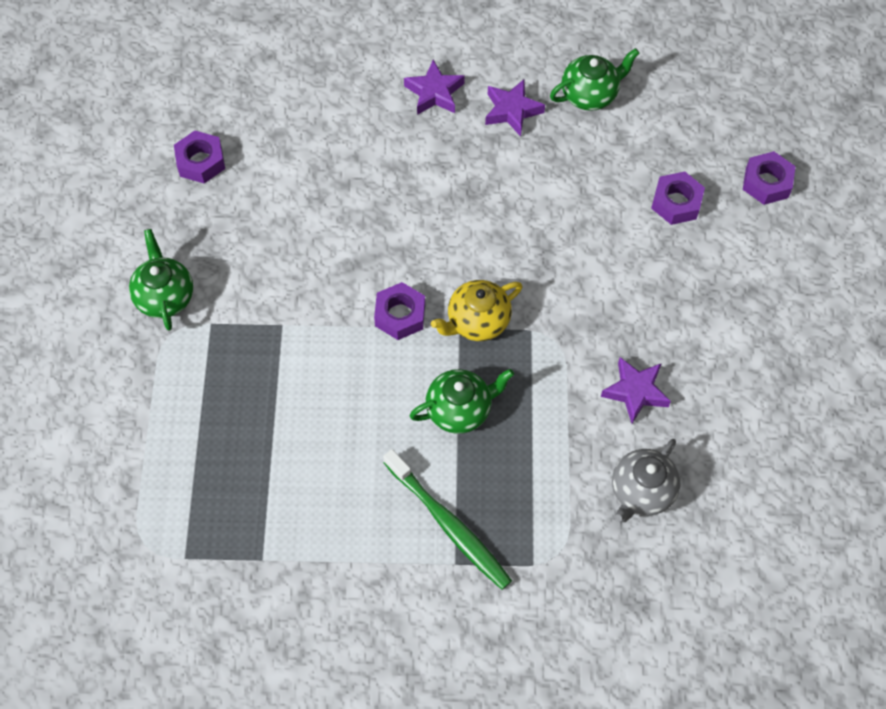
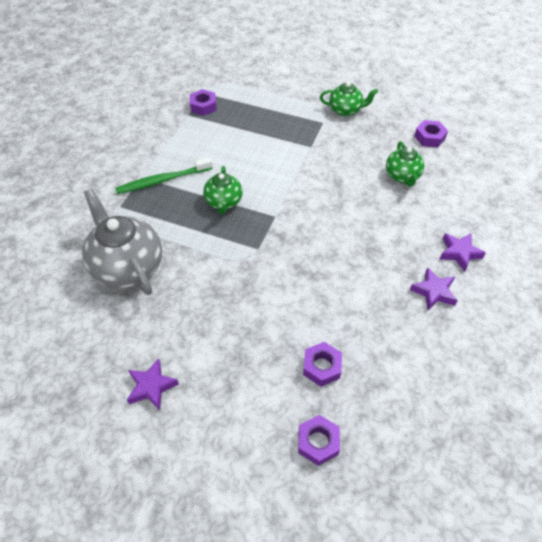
camera: 110 degrees right, 10 degrees down
purple nut [374,282,425,340] -> purple nut moved to [190,89,217,116]
yellow teapot [431,280,522,341] -> none
green teapot [550,48,640,111] -> green teapot moved to [386,141,424,186]
purple star [601,357,671,424] -> purple star moved to [127,358,179,410]
grey teapot [612,439,680,522] -> grey teapot [82,189,162,295], size x1.76

